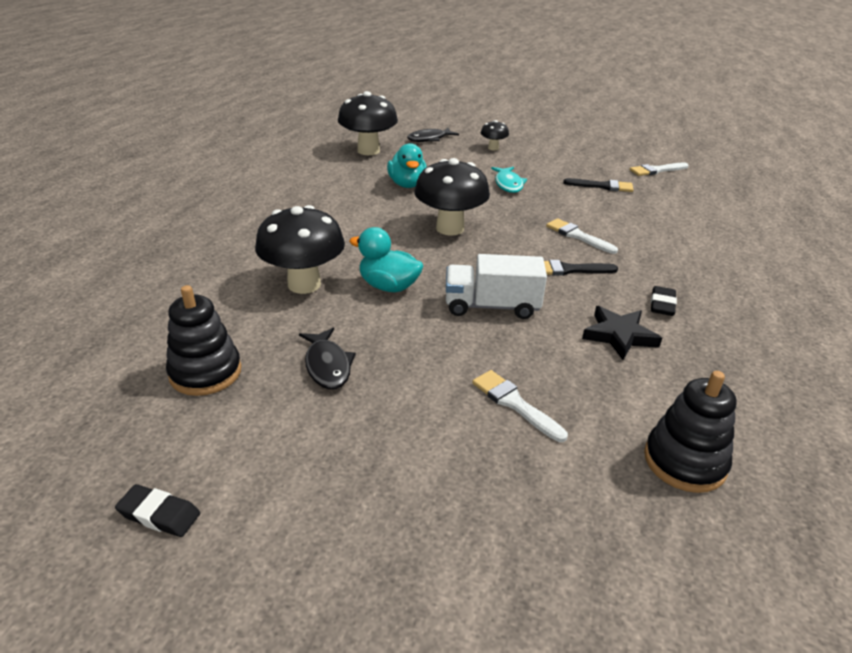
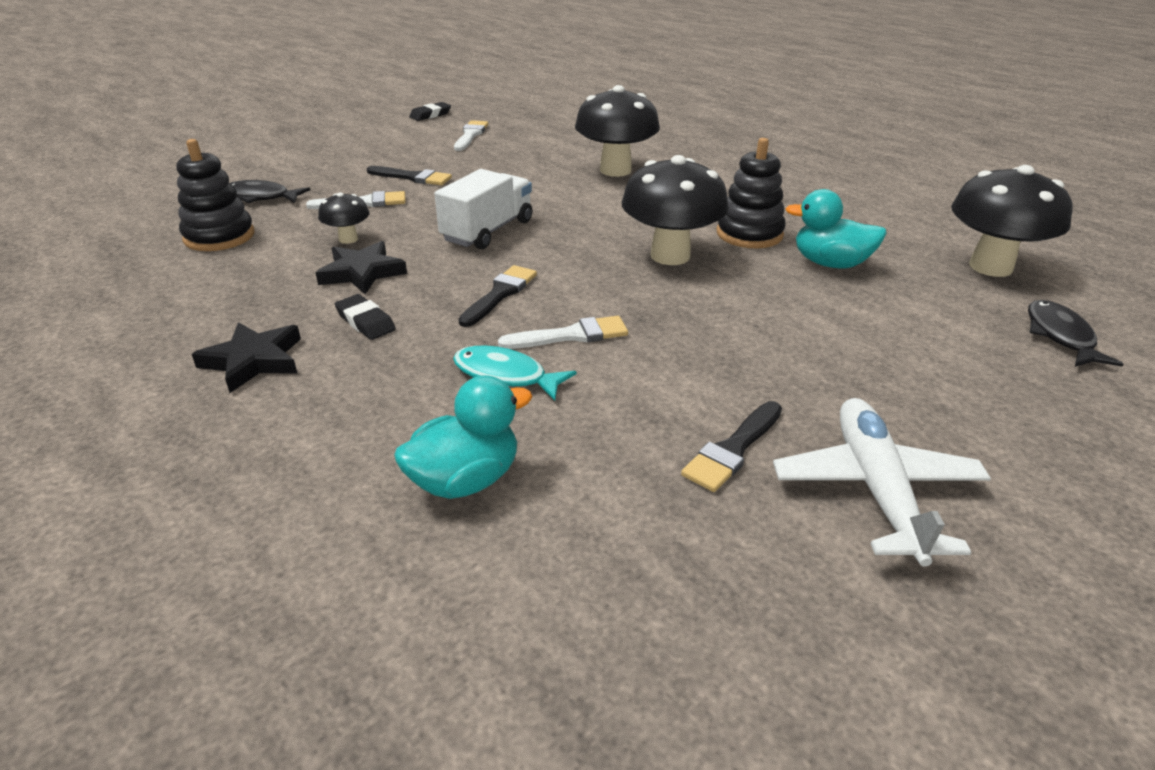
camera: 120 degrees right, 0 degrees up
black stacking toy [166,285,242,396] -> black stacking toy moved to [716,138,786,248]
black fish [299,328,356,389] -> black fish moved to [230,180,310,203]
turquoise duck [349,227,423,292] -> turquoise duck moved to [394,375,533,499]
black mushroom [481,120,509,150] -> black mushroom moved to [318,192,369,244]
turquoise fish [491,167,527,193] -> turquoise fish moved to [453,345,577,401]
white brush [630,162,689,176] -> white brush moved to [454,120,488,151]
none -> black star [192,322,301,393]
none -> black brush [367,166,452,185]
none -> white plane [773,398,991,567]

